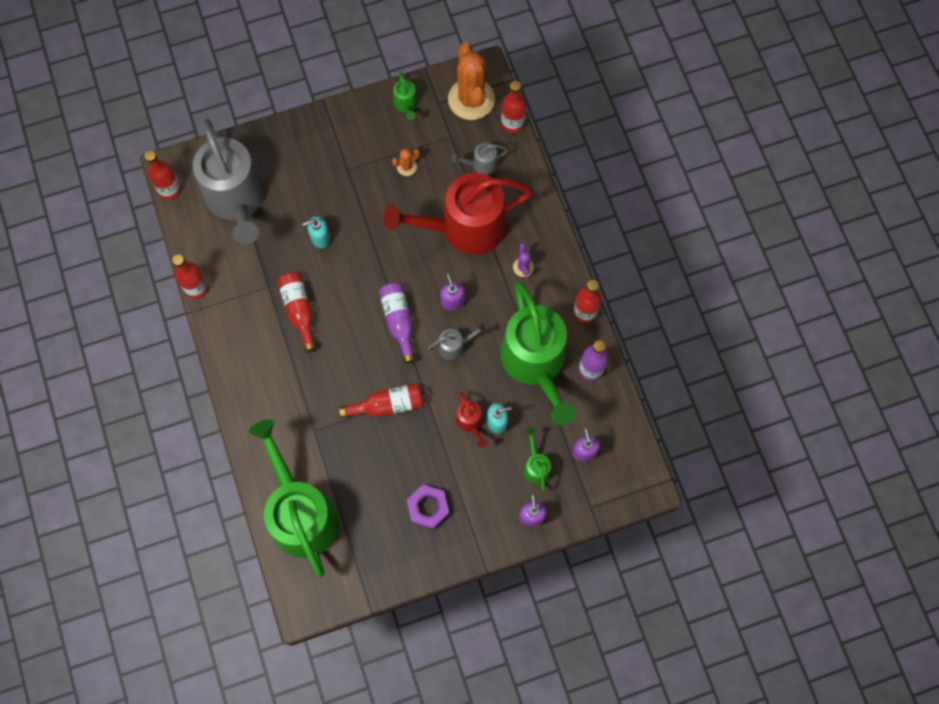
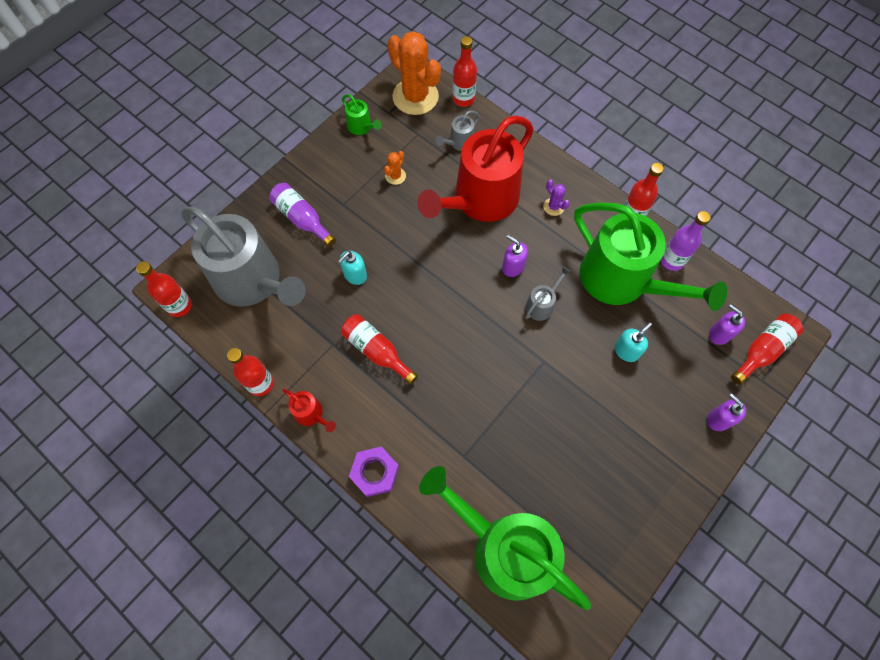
camera: 30 degrees left, 5 degrees down
red bottle [339,383,424,418] -> red bottle moved to [731,314,804,385]
purple bottle [379,282,415,364] -> purple bottle moved to [269,183,336,247]
purple nut [407,485,449,529] -> purple nut moved to [349,446,399,497]
red watering can [456,391,488,447] -> red watering can moved to [282,389,336,432]
green watering can [524,428,551,491] -> none

